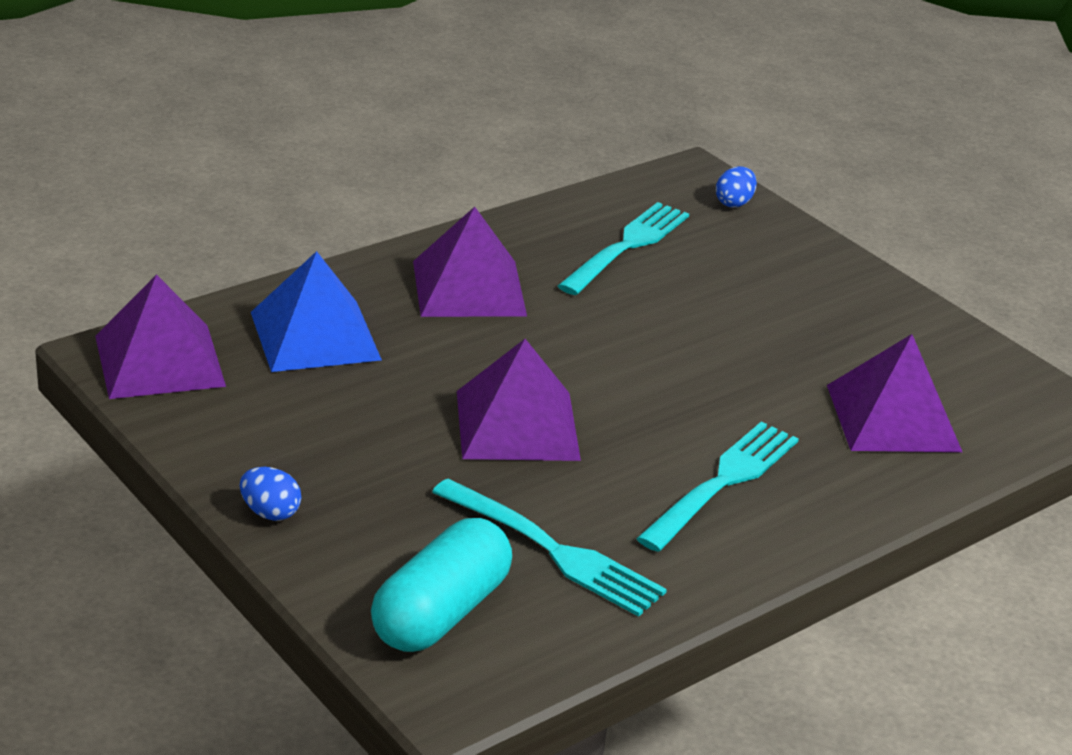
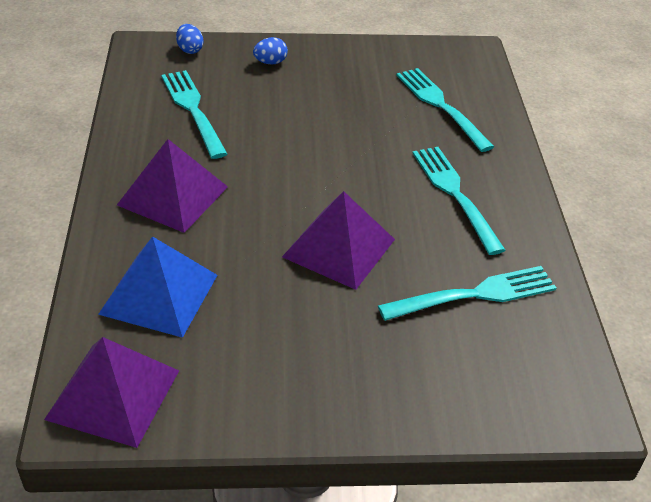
camera: 55 degrees left, 10 degrees up
blue egg [240,467,302,521] -> blue egg moved to [253,37,288,65]
turquoise capsule [371,518,512,652] -> none
purple pyramid [827,334,962,452] -> turquoise fork [396,68,494,152]

